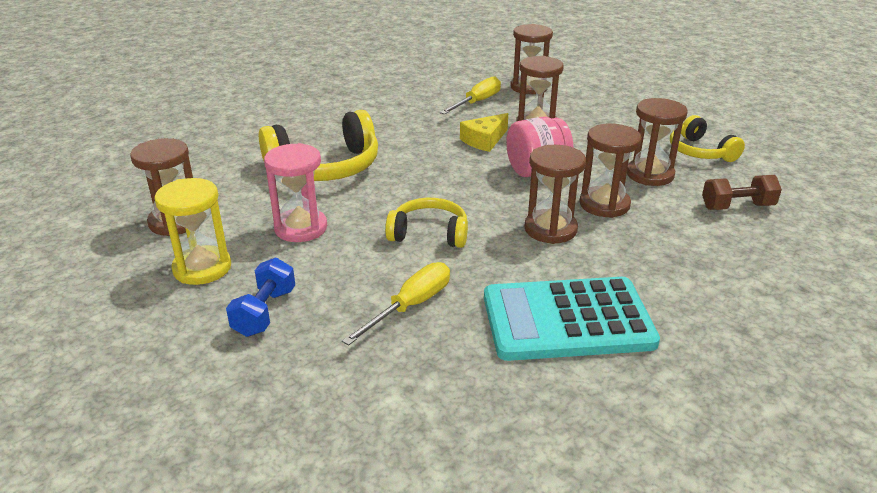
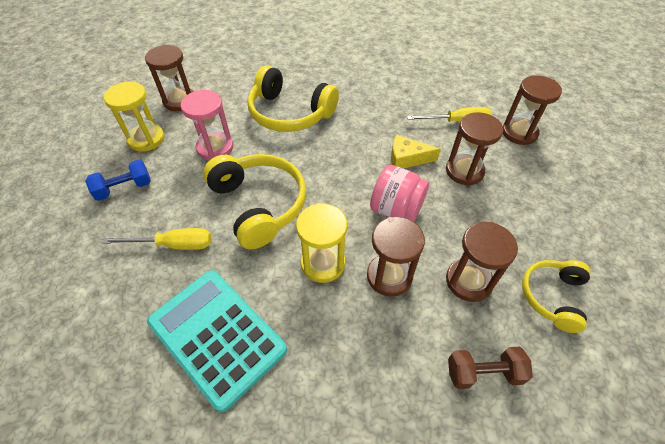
camera: 50 degrees right, 20 degrees up
yellow headphones [385,198,468,248] -> yellow headphones [203,154,306,249], size x1.65
brown hourglass [524,145,586,244] -> yellow hourglass [296,203,347,283]
brown dumbbell [702,175,782,210] -> brown dumbbell turned 45 degrees counterclockwise [448,346,533,389]

